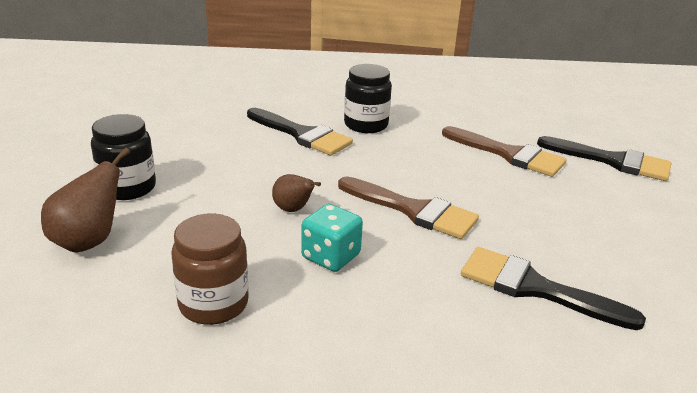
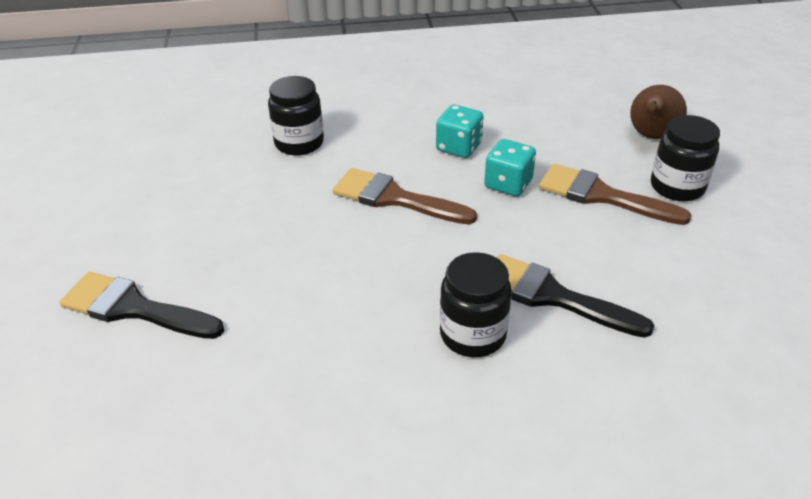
camera: 175 degrees right, 10 degrees up
brown jar [171,213,249,325] -> none
brown pear [272,174,321,212] -> turquoise dice [484,139,536,197]
brown brush [442,126,566,177] -> brown brush moved to [539,164,691,225]
black brush [461,247,646,330] -> black jar [268,76,324,156]

